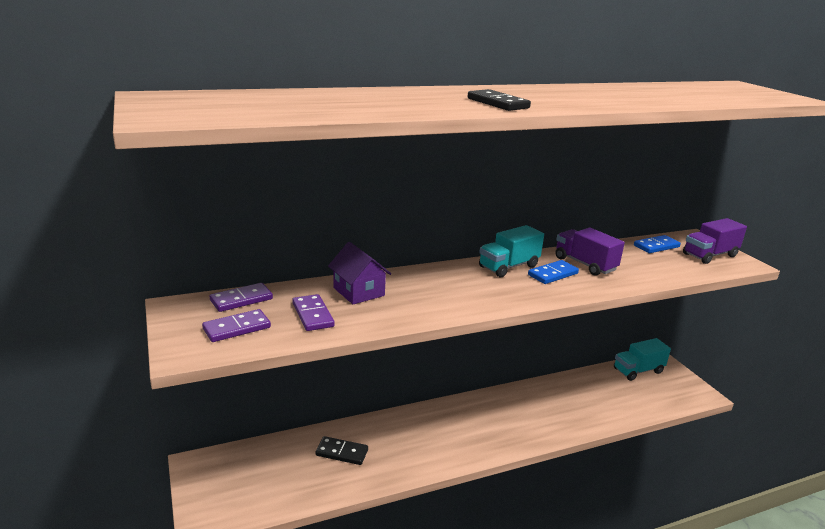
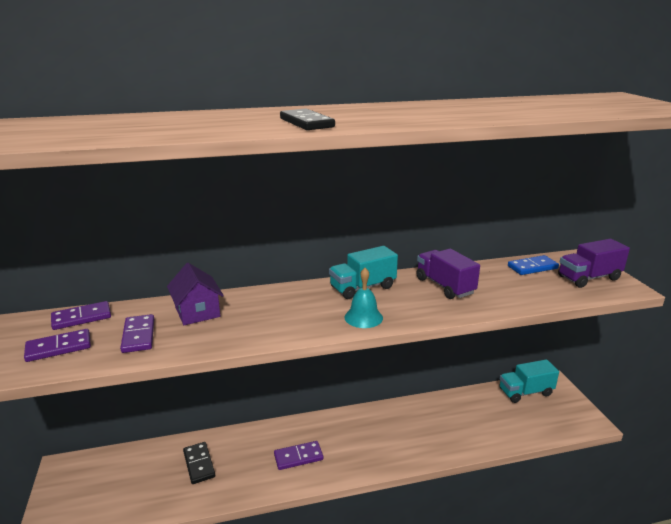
camera: 10 degrees right, 0 degrees up
black domino [315,436,368,465] -> black domino turned 45 degrees clockwise [183,442,215,484]
blue domino [528,260,579,284] -> none
none -> purple domino [274,441,323,470]
none -> turquoise bell [345,268,383,328]

